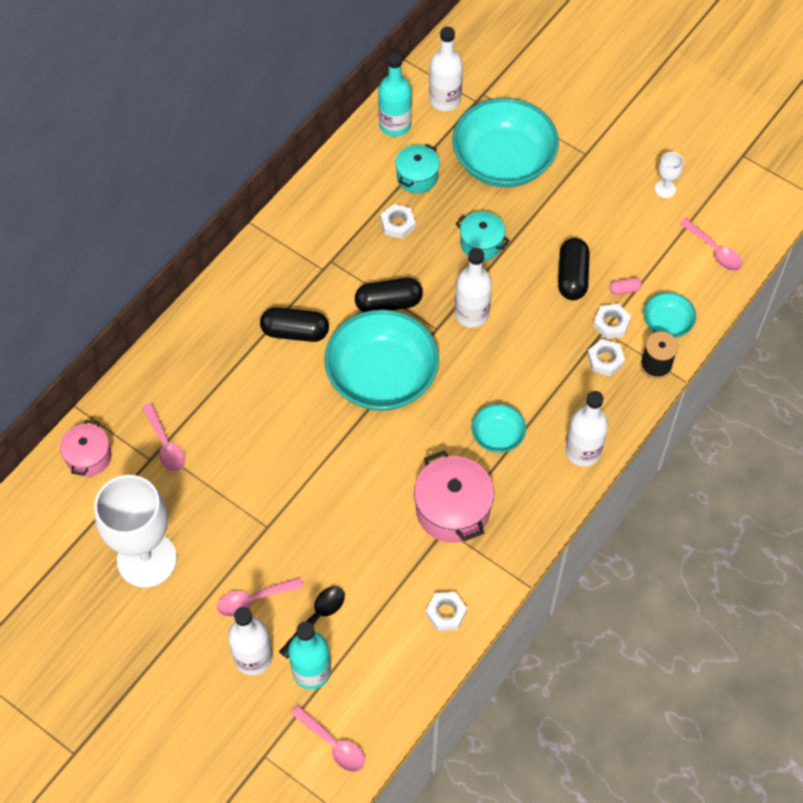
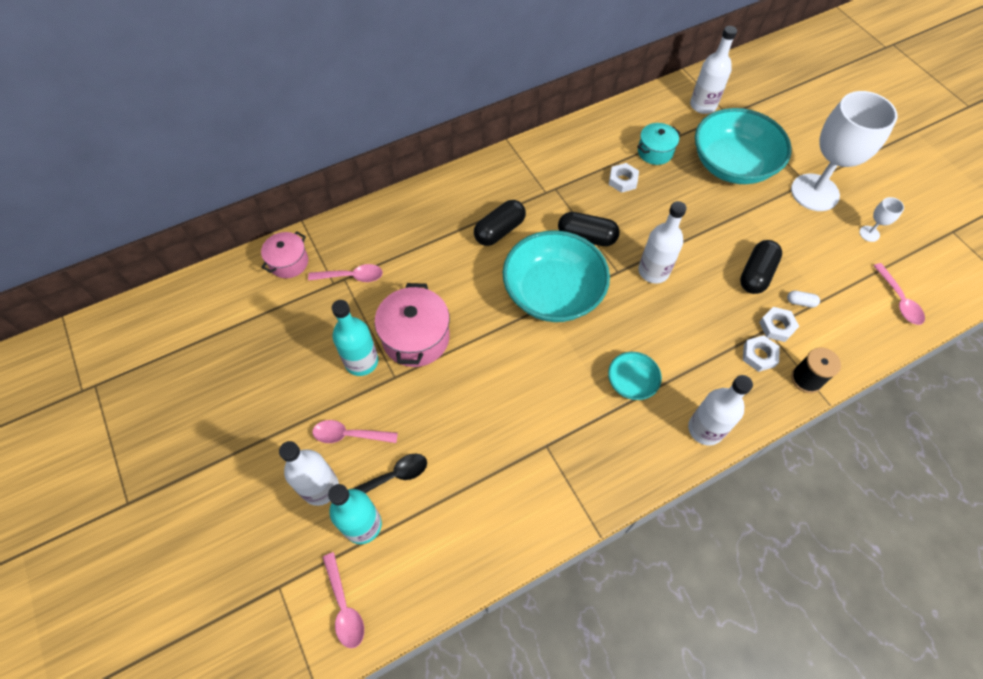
camera: 25 degrees right, 0 degrees up
white goblet [94,475,177,588] -> white goblet moved to [791,91,897,211]
pink spoon [142,403,185,472] -> pink spoon turned 90 degrees counterclockwise [308,264,383,282]
black capsule [260,307,329,342] -> black capsule turned 75 degrees counterclockwise [474,200,526,246]
turquoise bottle [378,53,412,137] -> turquoise bottle moved to [332,300,378,376]
pink pot [414,450,494,543] -> pink pot moved to [375,283,450,367]
white nut [426,592,467,631] -> none
turquoise pot [456,211,510,261] -> none
pink capsule [609,277,642,295] -> white capsule [787,290,820,308]
turquoise bowl [644,292,696,338] -> none

